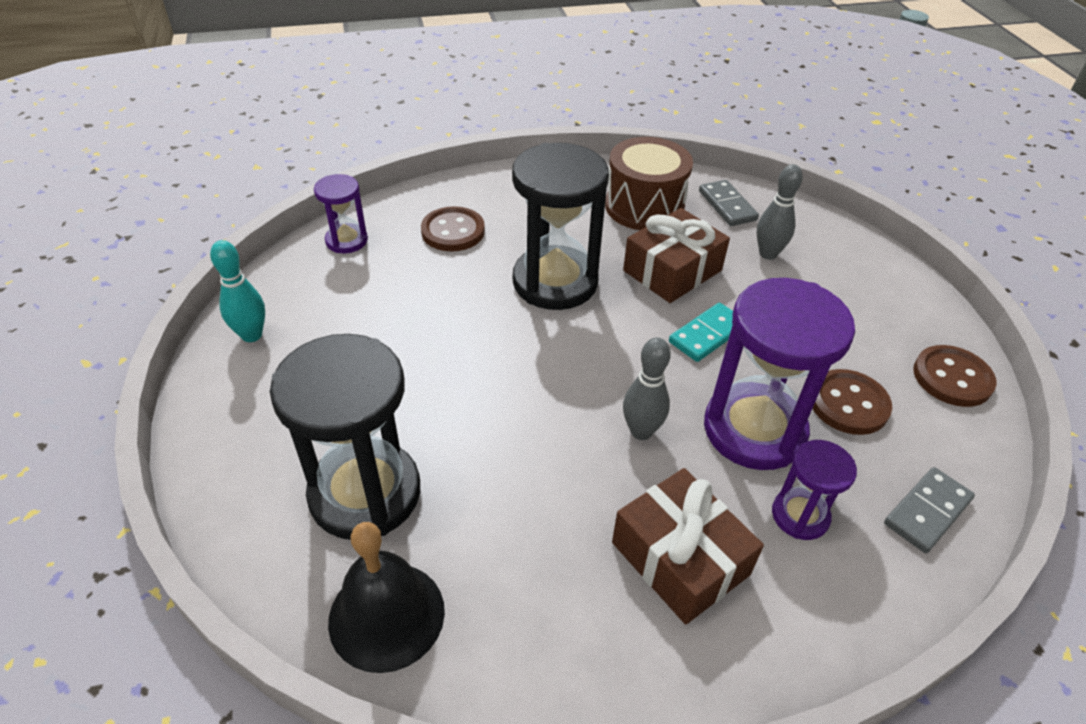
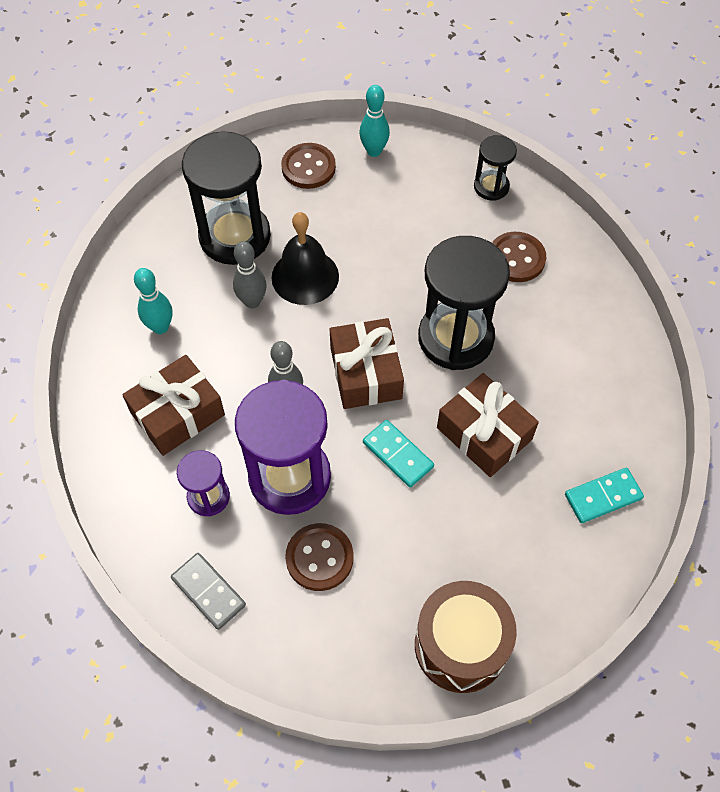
camera: 90 degrees right, 15 degrees up
purple hourglass [314,174,368,253] -> black hourglass [474,135,517,201]
black bell [328,522,445,673] -> black bell moved to [271,212,339,305]
brown drum [605,137,693,230] -> brown drum moved to [415,581,517,693]
grey domino [699,180,759,226] -> turquoise domino [565,468,644,523]
grey bowling pin [757,164,803,260] -> grey bowling pin moved to [233,241,267,308]
brown button [913,345,996,407] -> brown button moved to [281,143,336,189]
none -> turquoise bowling pin [134,268,173,334]
none -> brown gift [330,318,404,409]

